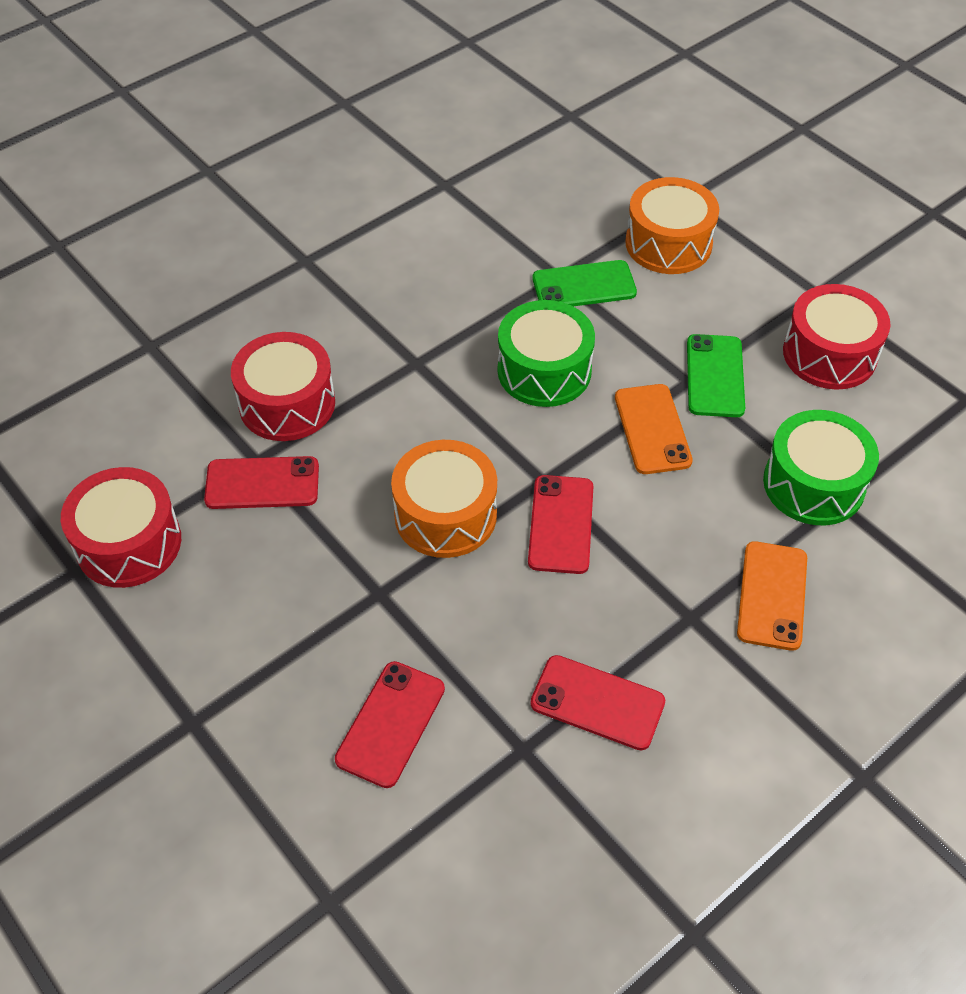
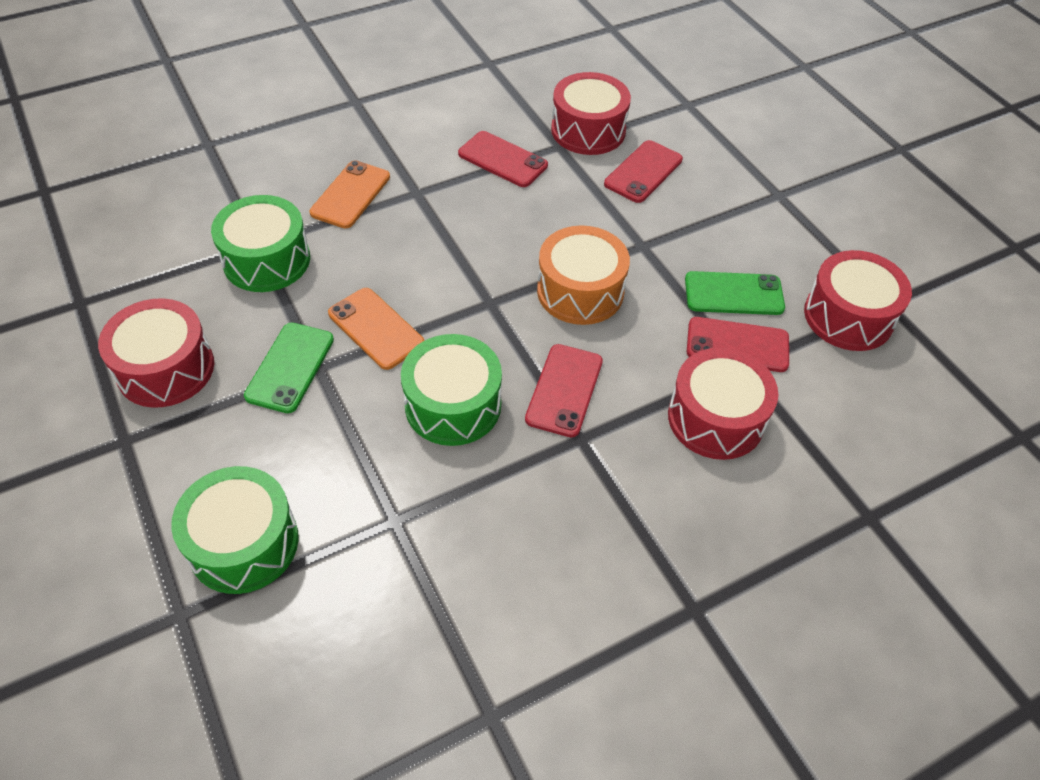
camera: 170 degrees left, 0 degrees up
red phone [528,475,593,574] -> red phone moved to [525,344,603,437]
green phone [533,260,637,306] -> green phone moved to [685,271,785,315]
orange phone [615,384,693,474] -> orange phone turned 45 degrees counterclockwise [328,288,424,370]
orange drum [625,177,719,274] -> green drum [171,466,299,594]
none -> red drum [551,72,631,155]

